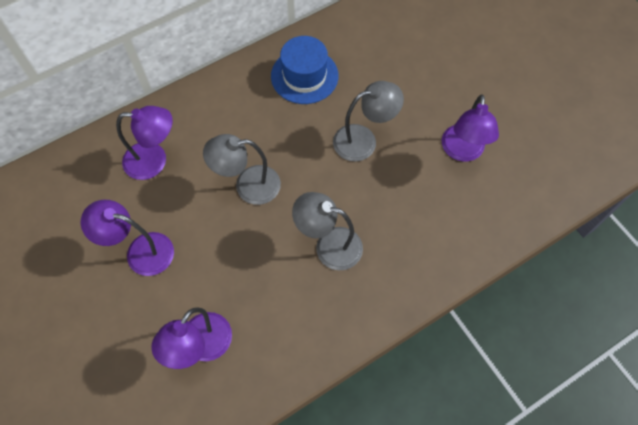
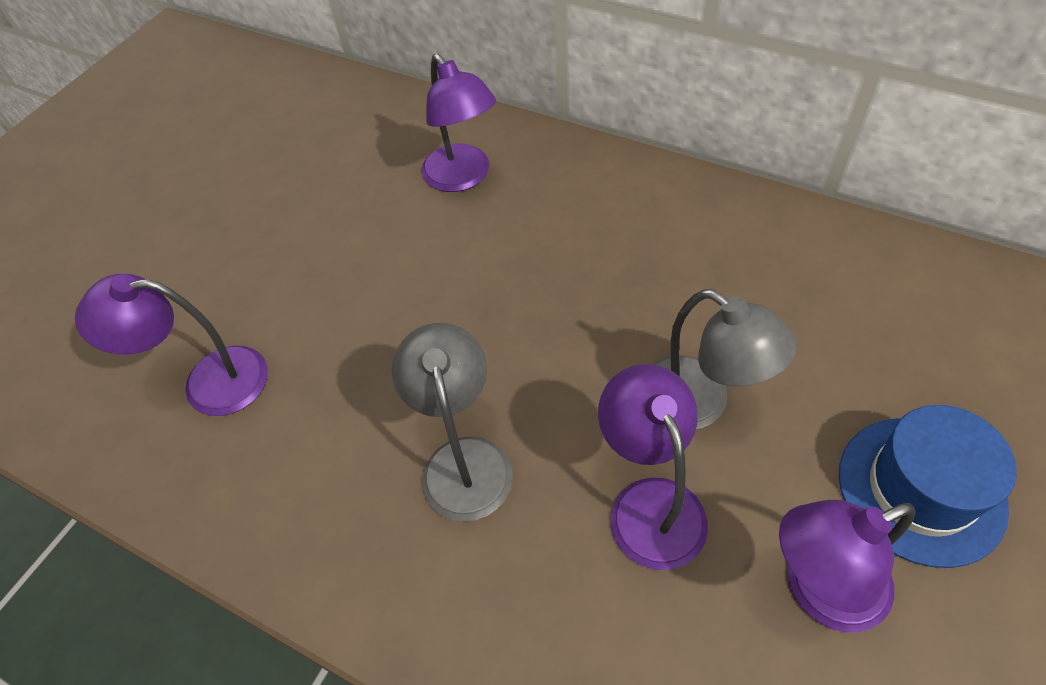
camera: 65 degrees right, 10 degrees down
purple lamp [81,200,174,276] -> purple lamp moved to [598,364,708,570]
grey lamp [203,134,281,205] -> none
blue hat [271,36,338,104] -> blue hat moved to [839,405,1017,568]

